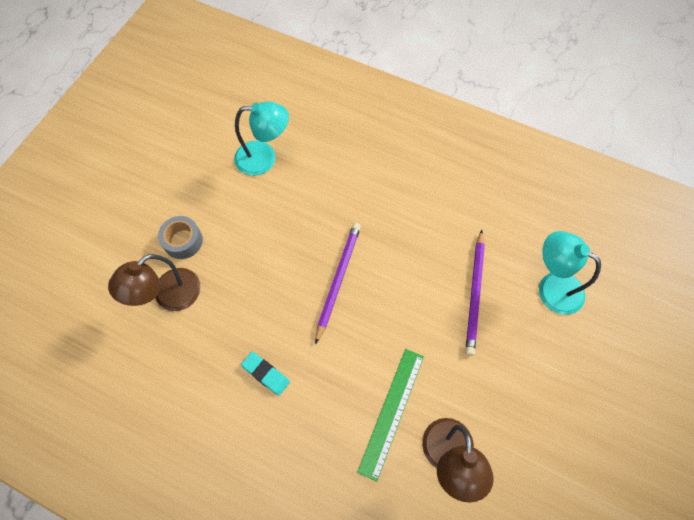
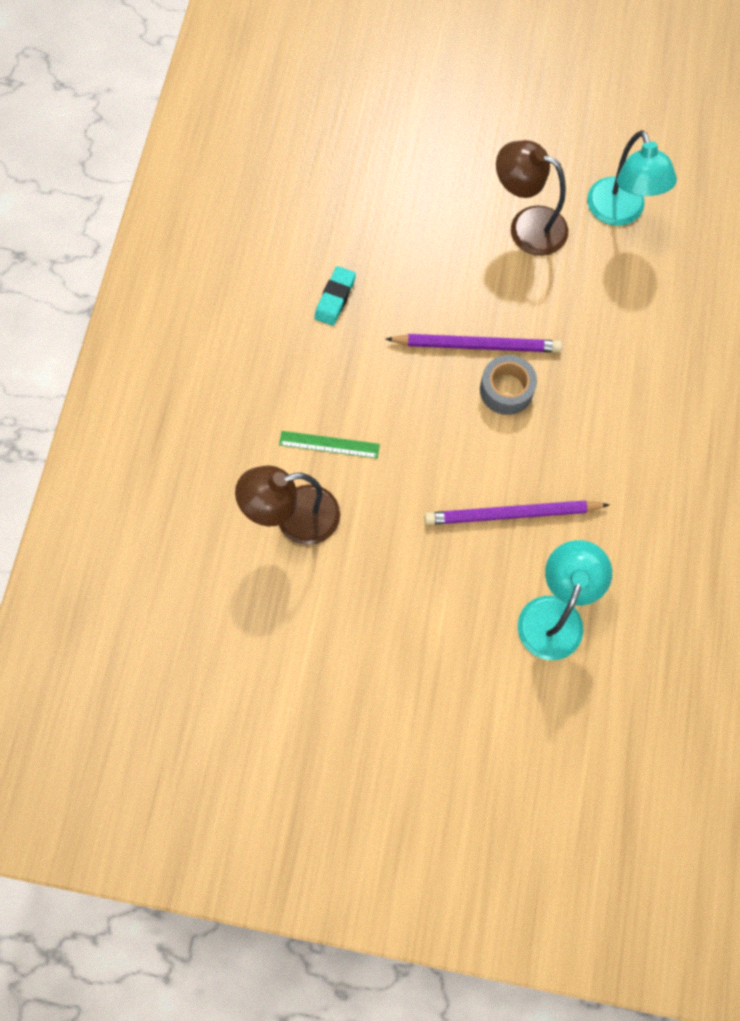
camera: 75 degrees right, 5 degrees up
brown lamp [108,254,201,311] -> brown lamp moved to [496,140,568,256]
grey tape [158,216,203,259] -> grey tape moved to [480,355,537,415]
green ruler [357,349,424,482] -> green ruler [279,431,380,459], size x0.62

